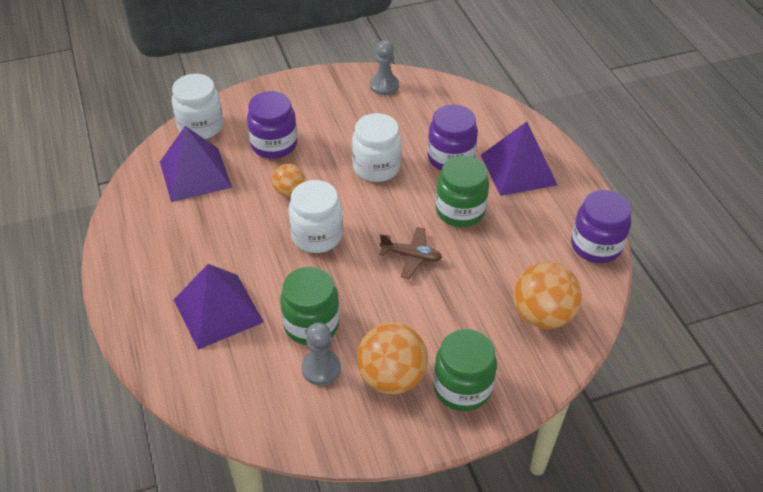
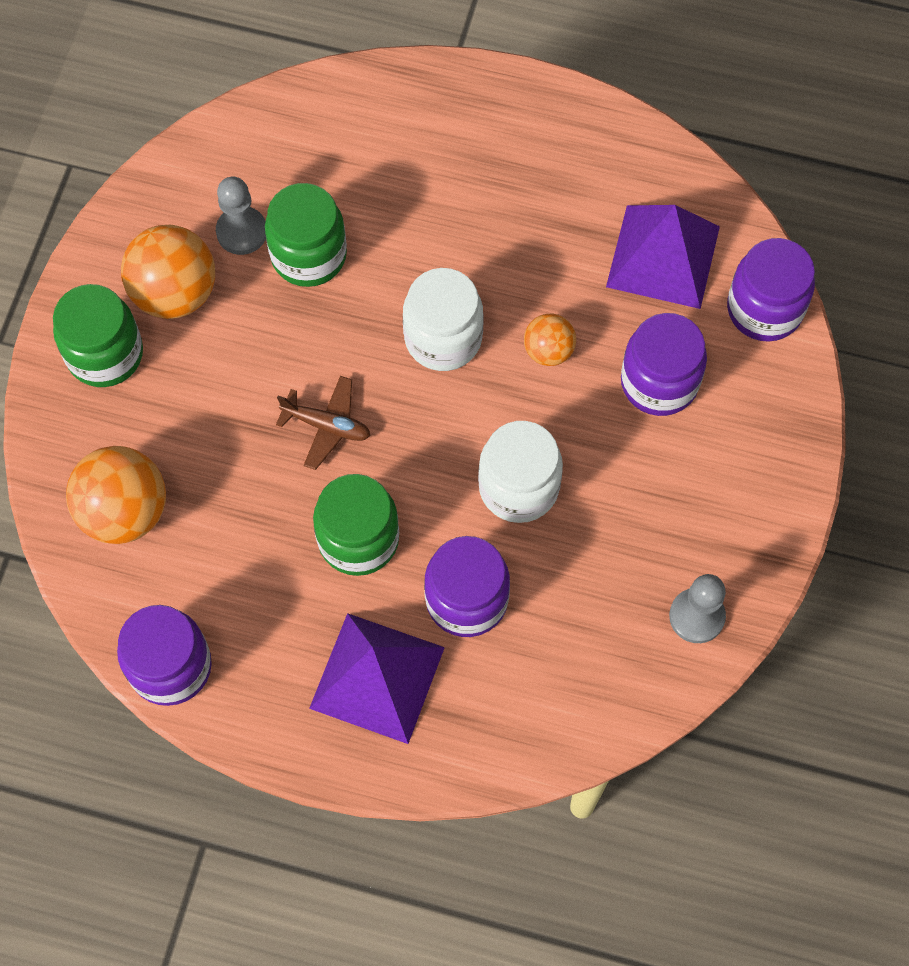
camera: 125 degrees right, 20 degrees up
white jar [172,74,223,139] -> purple jar [727,238,815,342]
purple pyramid [174,264,264,350] -> none
brown plane [379,227,442,279] -> brown plane turned 120 degrees counterclockwise [276,376,371,470]

